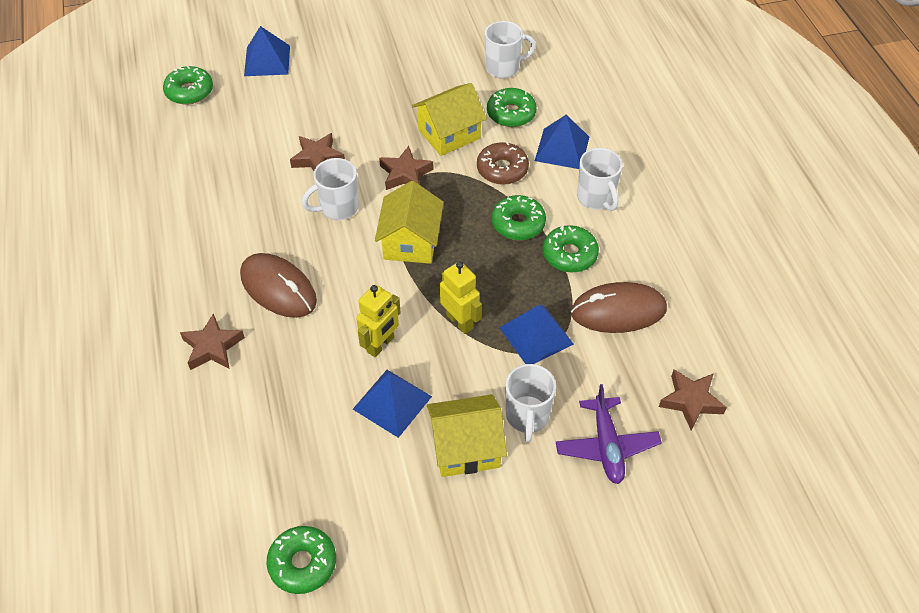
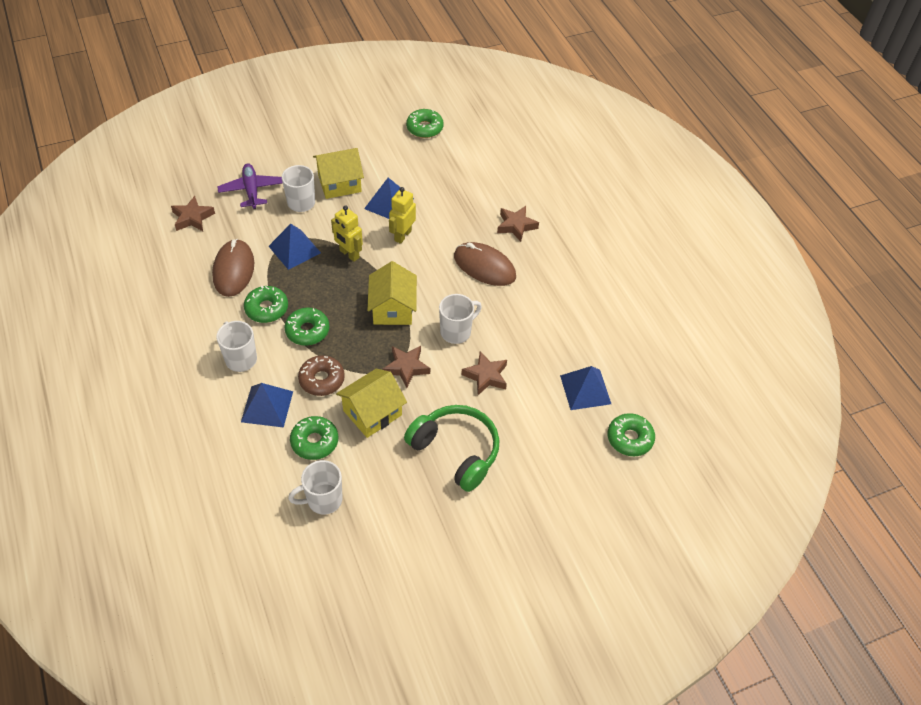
camera: 170 degrees right, 0 degrees up
blue pyramid [244,26,290,76] -> blue pyramid moved to [560,366,611,410]
brown mouse [571,282,667,333] -> brown mouse turned 75 degrees counterclockwise [212,239,254,297]
none -> green headphones [404,405,499,492]

